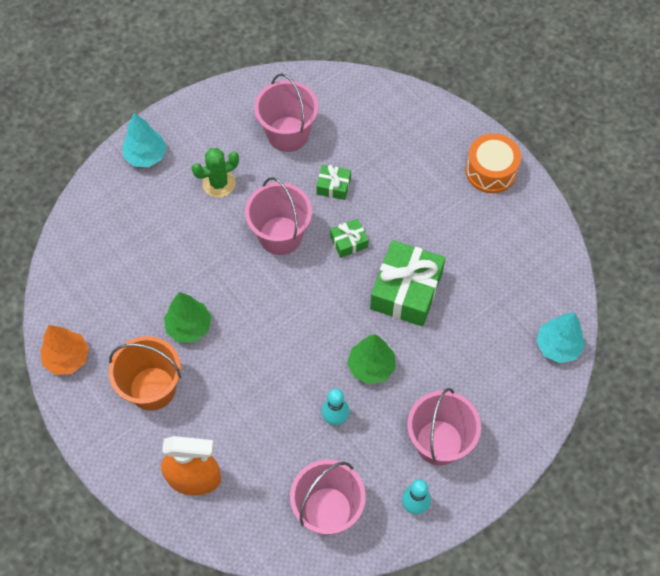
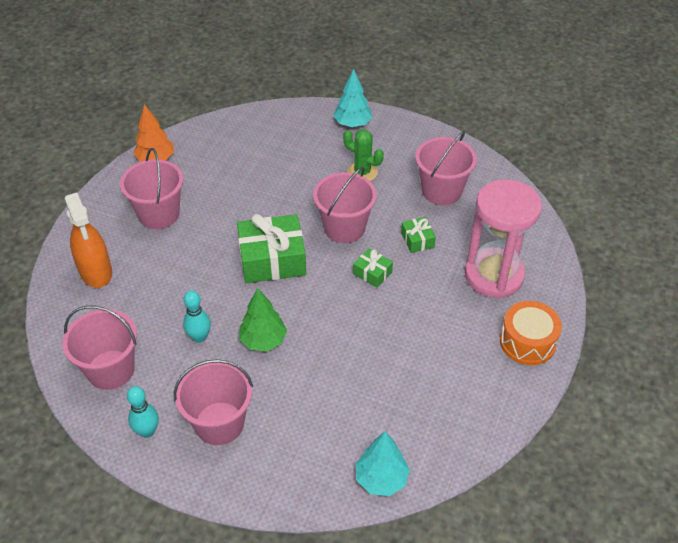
camera: 60 degrees right, 15 degrees down
orange bucket [109,336,181,411] -> pink bucket [120,148,183,229]
green tree [164,292,212,342] -> none
green gift [370,240,446,326] -> green gift moved to [237,214,306,283]
none -> pink hourglass [465,179,542,299]

